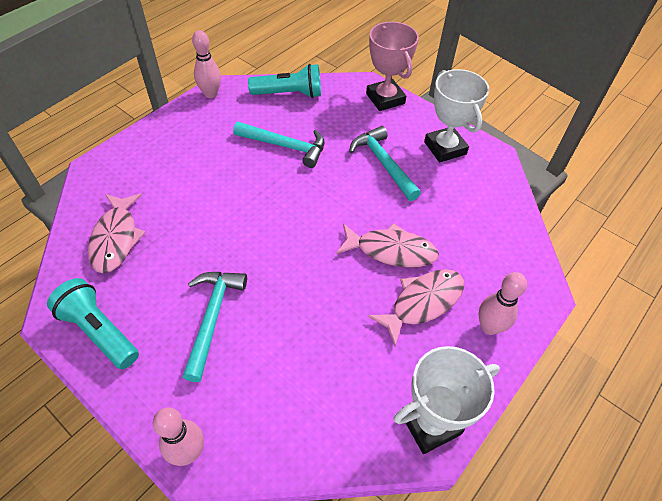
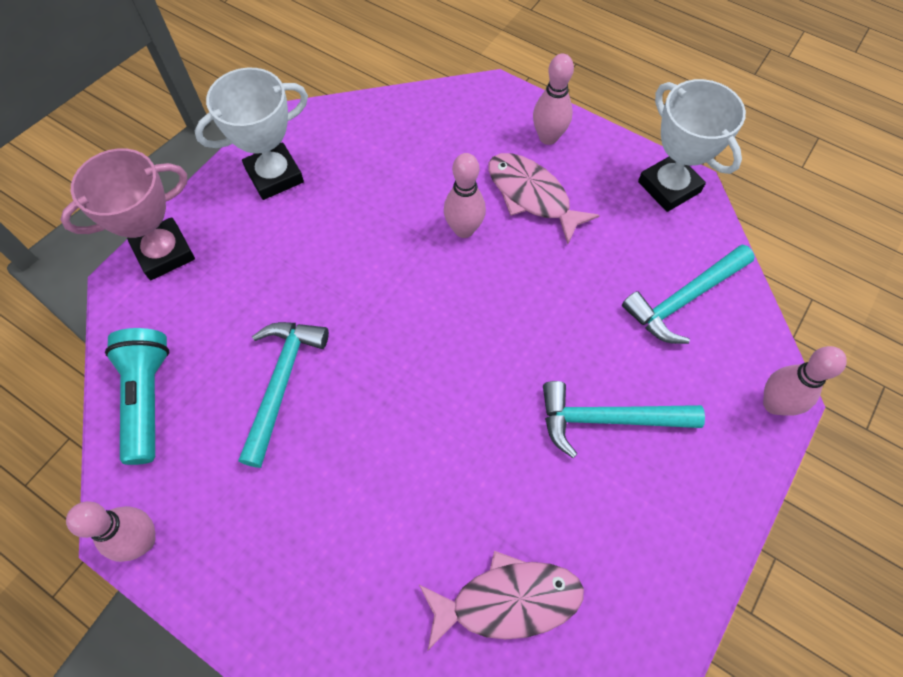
camera: 95 degrees left, 10 degrees up
turquoise flashlight [47,278,139,369] -> none
pink fish [336,223,439,268] -> pink bowling pin [444,153,486,238]
turquoise hammer [349,126,421,201] -> turquoise hammer moved to [622,244,755,344]

